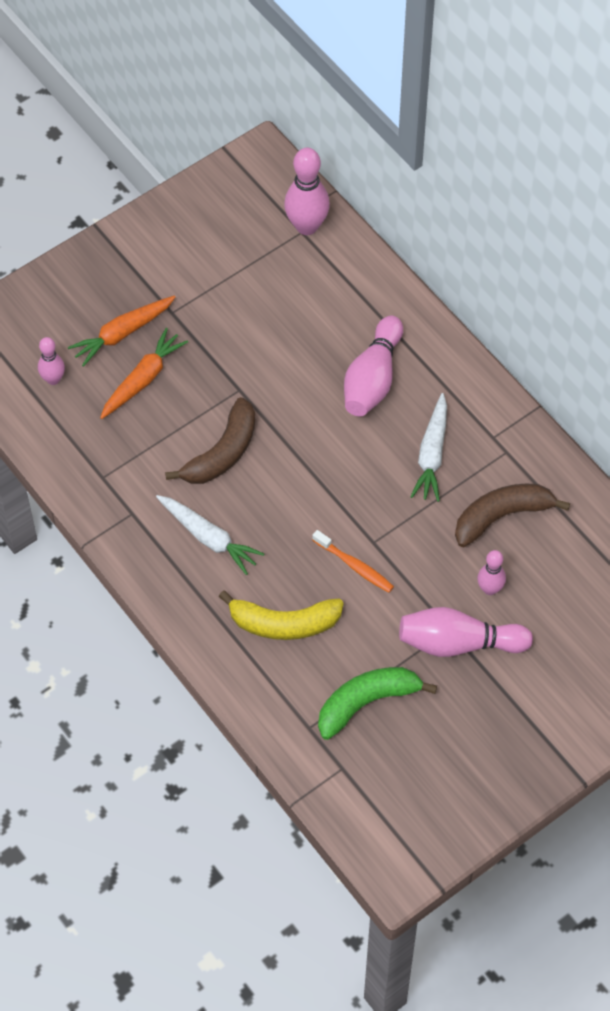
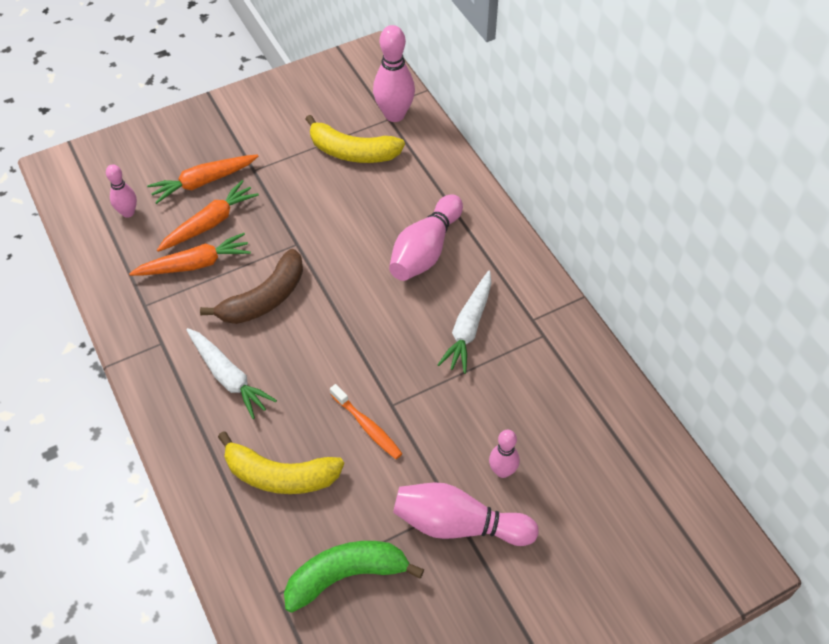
camera: 10 degrees right, 5 degrees down
brown banana [455,484,570,547] -> none
none -> orange carrot [129,233,251,276]
none -> yellow banana [306,115,405,163]

